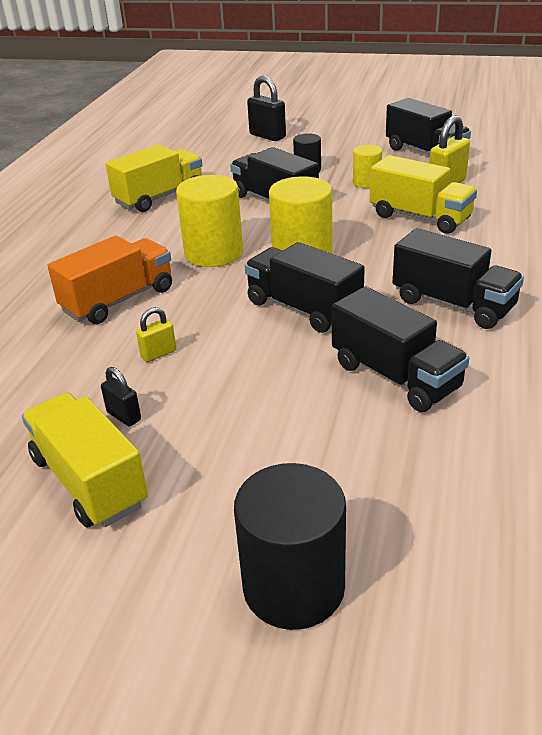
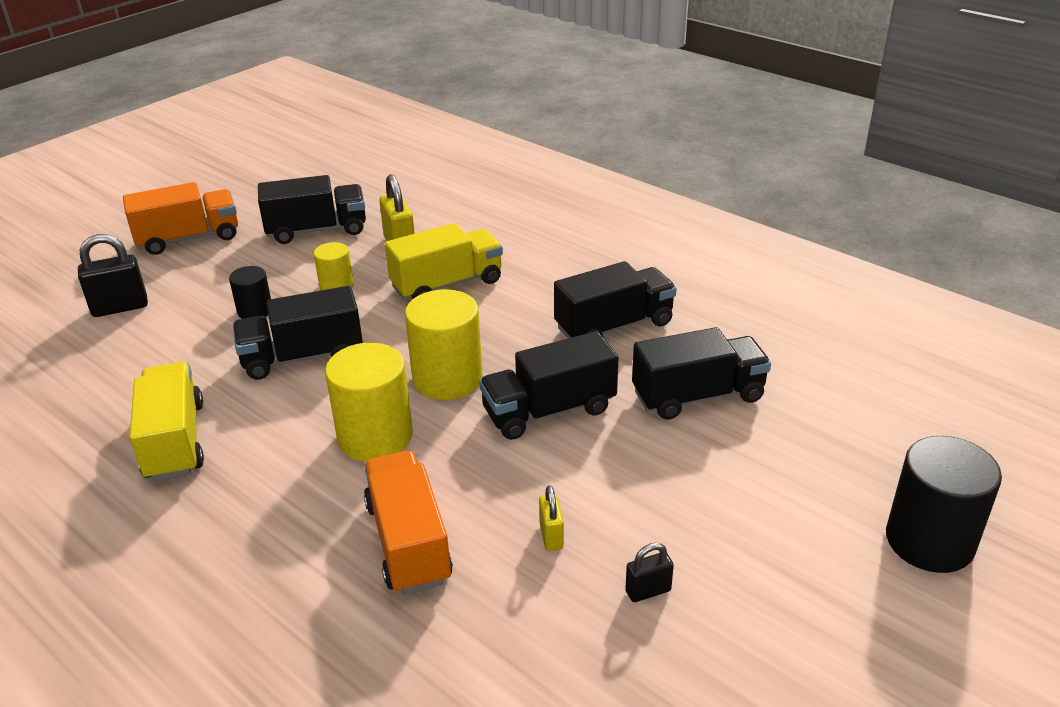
camera: 65 degrees left, 0 degrees up
yellow truck [22,393,148,527] -> none
none -> orange truck [123,182,238,255]

